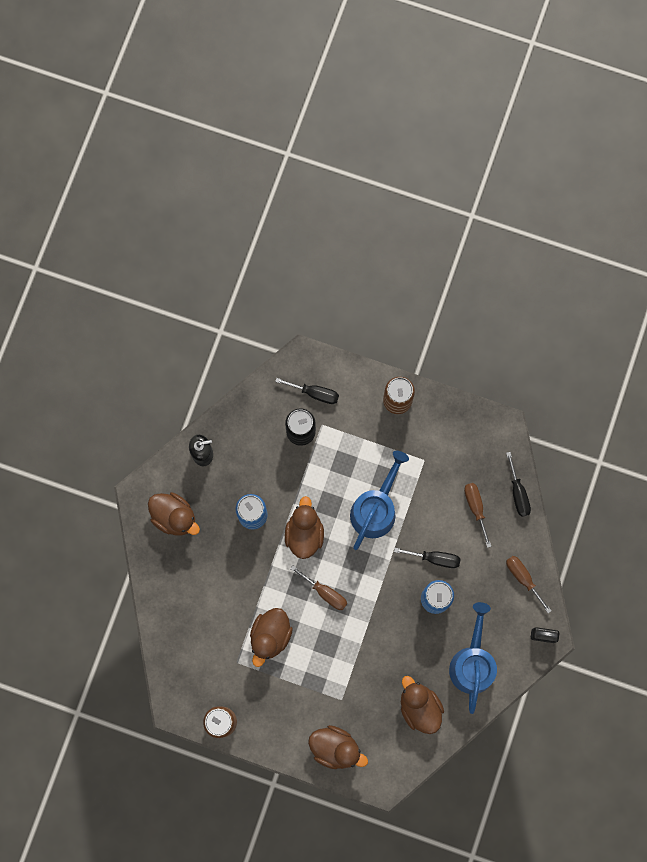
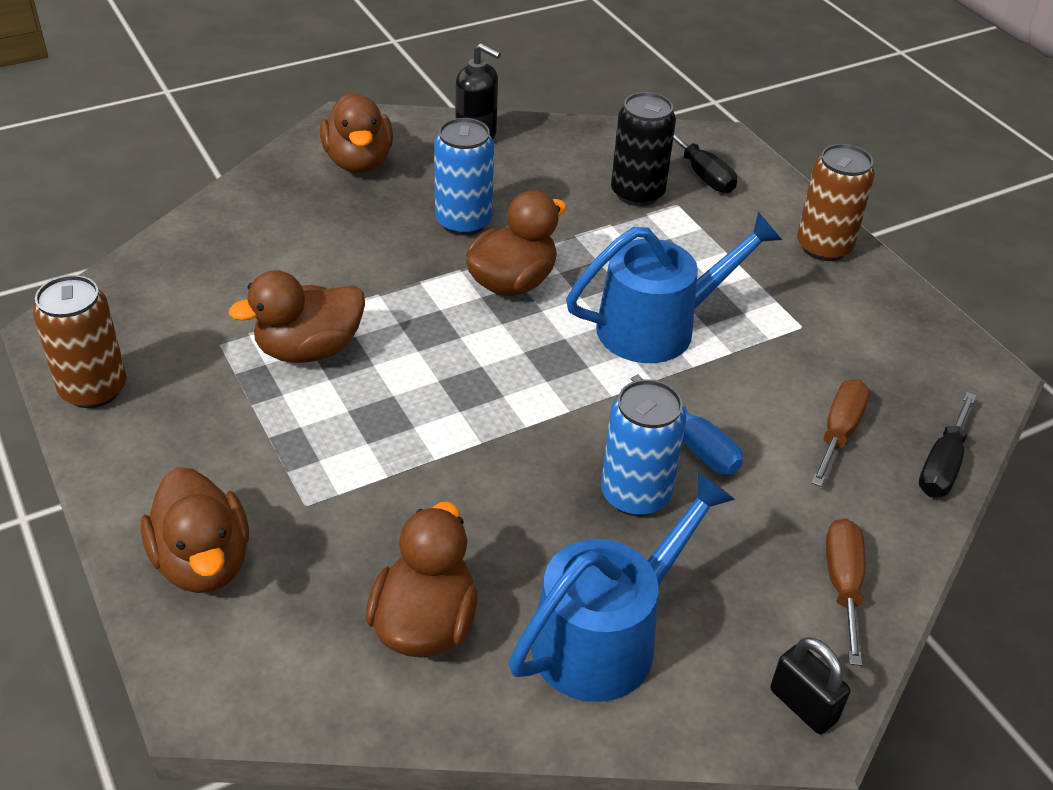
camera: 40 degrees right, 35 degrees down
brown screwdriver [290,566,347,610] -> none
black screwdriver [394,548,460,568] -> blue screwdriver [630,374,743,475]

